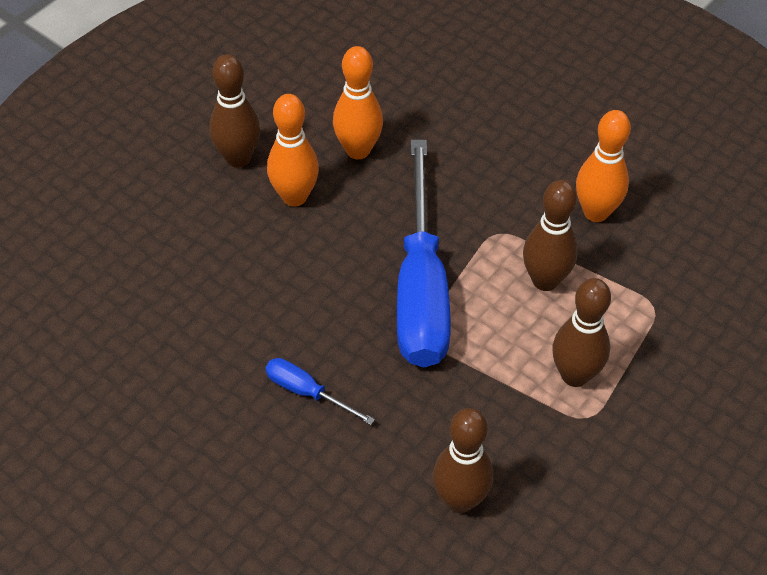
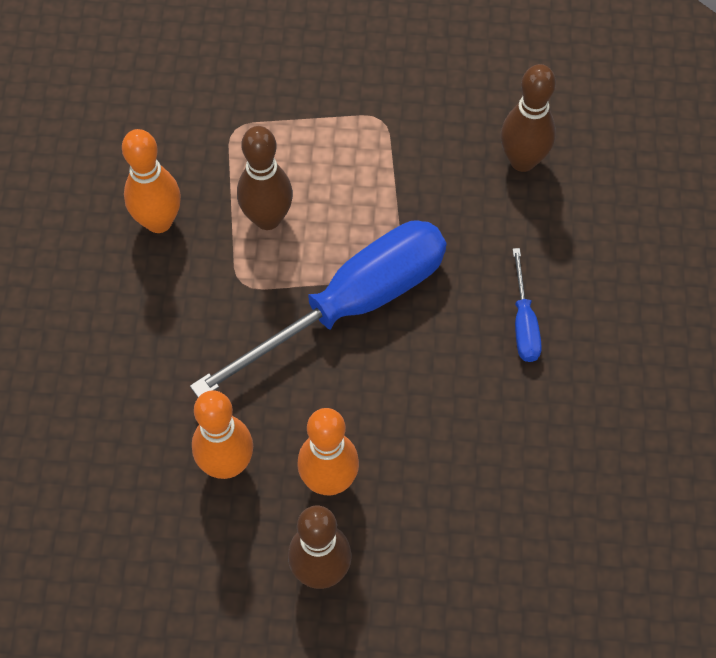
camera: 125 degrees left, 10 degrees up
brown bowling pin [553,278,611,387] -> none

